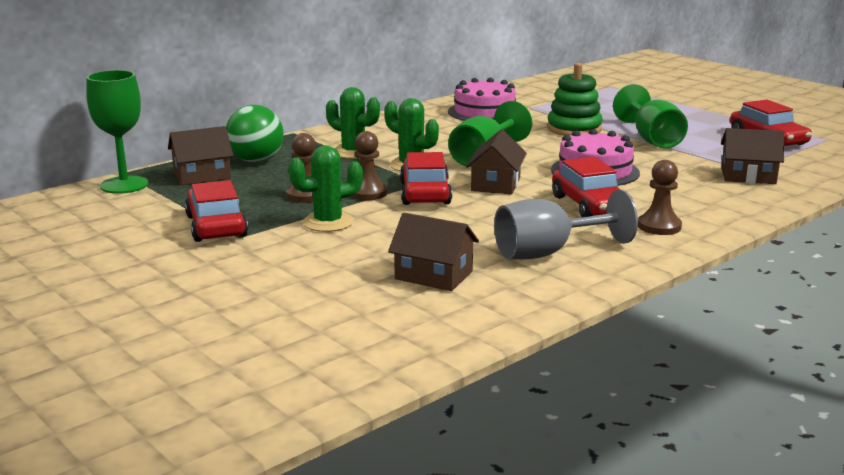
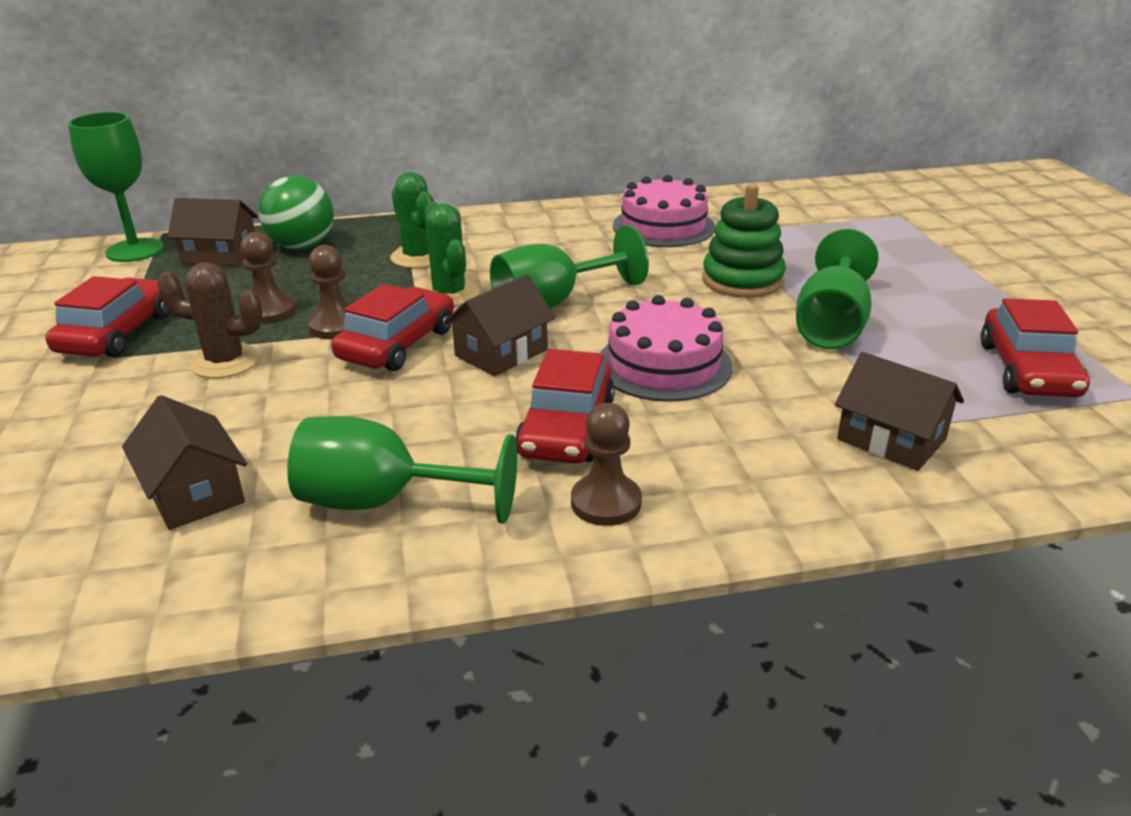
camera: 30 degrees right, 10 degrees up
green cactus [288,146,363,232] -> brown cactus [157,262,263,378]
grey goblet [494,189,638,259] -> green goblet [287,416,517,524]

